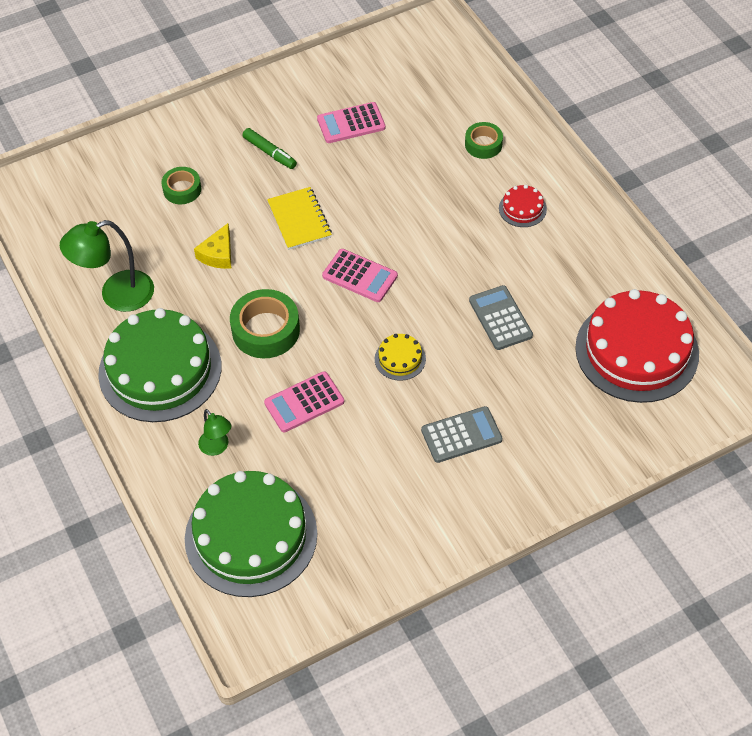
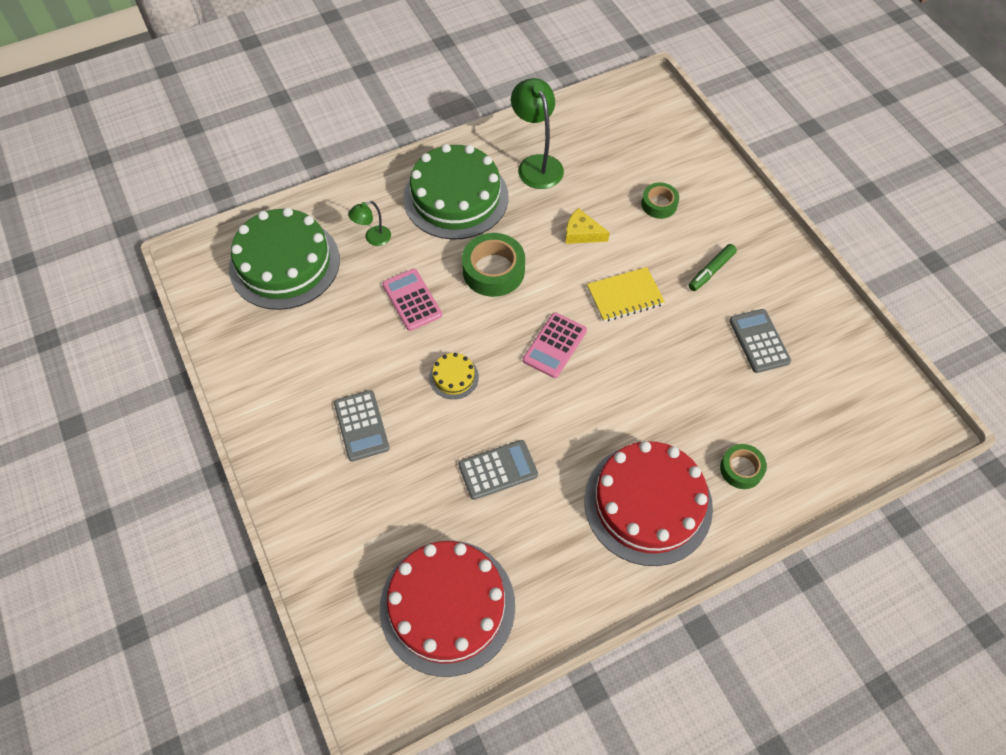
camera: 90 degrees right, 5 degrees up
pink calculator [317,102,386,143] -> grey calculator [729,309,791,373]
red cake [499,185,547,227] -> red cake [584,441,713,566], size x2.38

